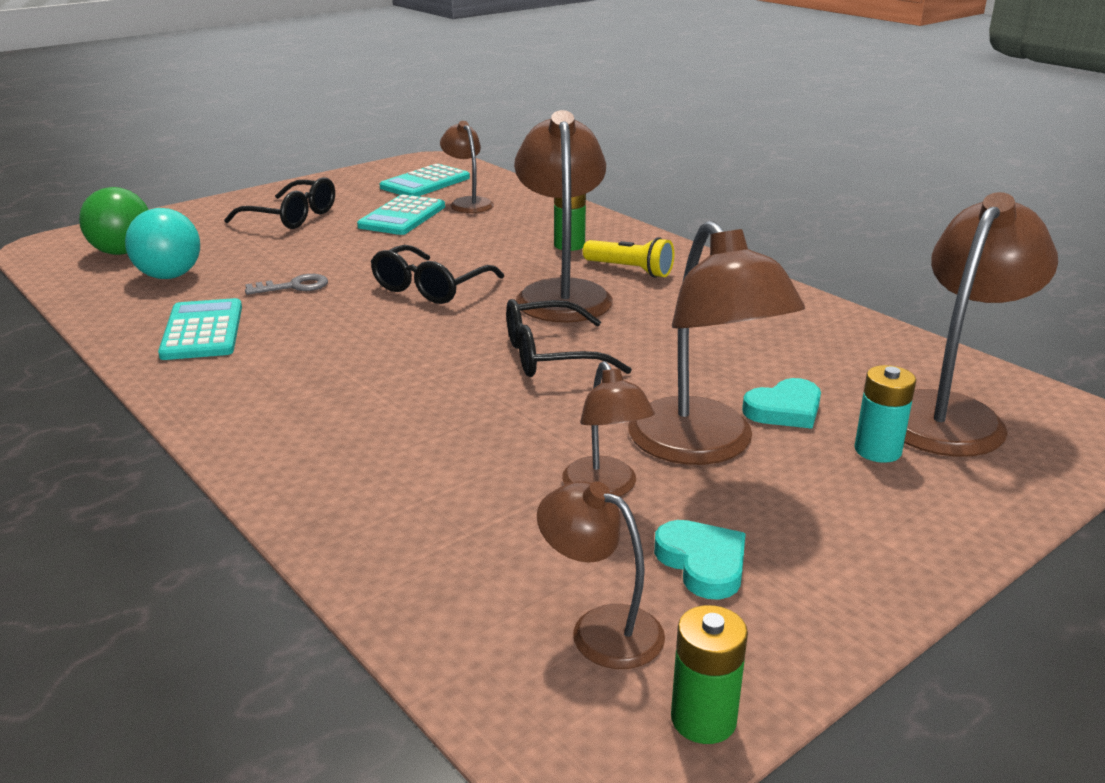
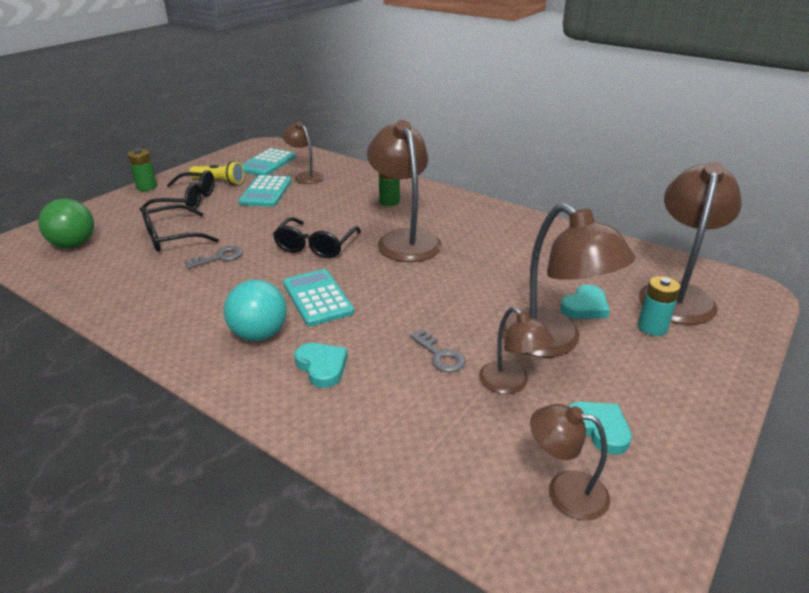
camera: 15 degrees left, 5 degrees up
turquoise ball [125,208,200,279] -> turquoise ball moved to [224,280,287,341]
turquoise calculator [158,298,242,360] -> turquoise calculator moved to [283,269,354,326]
black glasses [506,299,632,377] -> black glasses moved to [142,204,219,252]
yellow flashlight [583,237,674,278] -> yellow flashlight moved to [189,161,244,185]
green battery [671,605,748,744] -> green battery moved to [128,149,157,191]
none -> turquoise heart [295,343,348,388]
none -> grey key [410,329,466,372]

